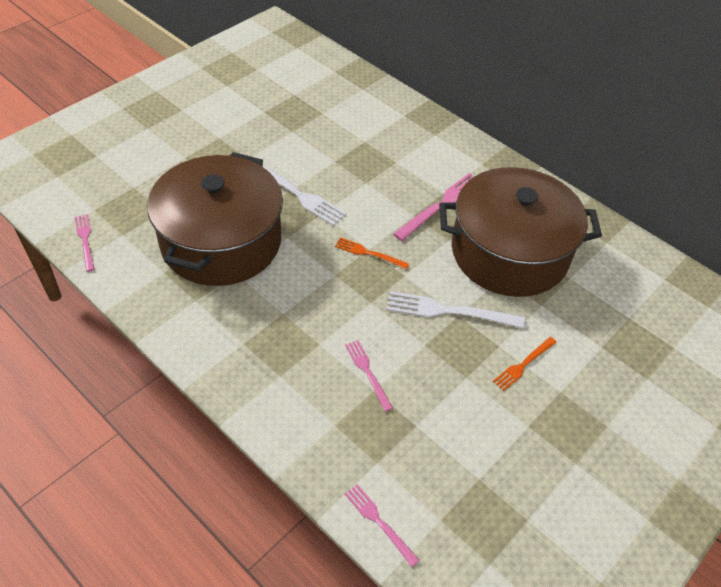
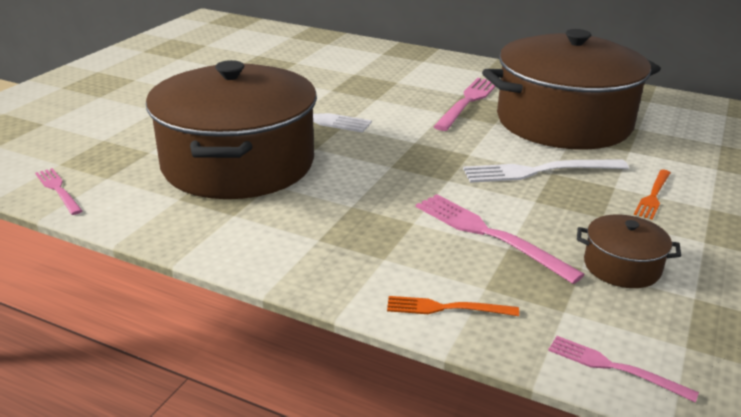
camera: 15 degrees left, 20 degrees down
orange fork [335,237,409,269] -> orange fork moved to [387,296,519,316]
pink fork [345,340,393,412] -> pink fork [416,194,585,284], size x1.69
none -> brown pot [577,215,681,288]

